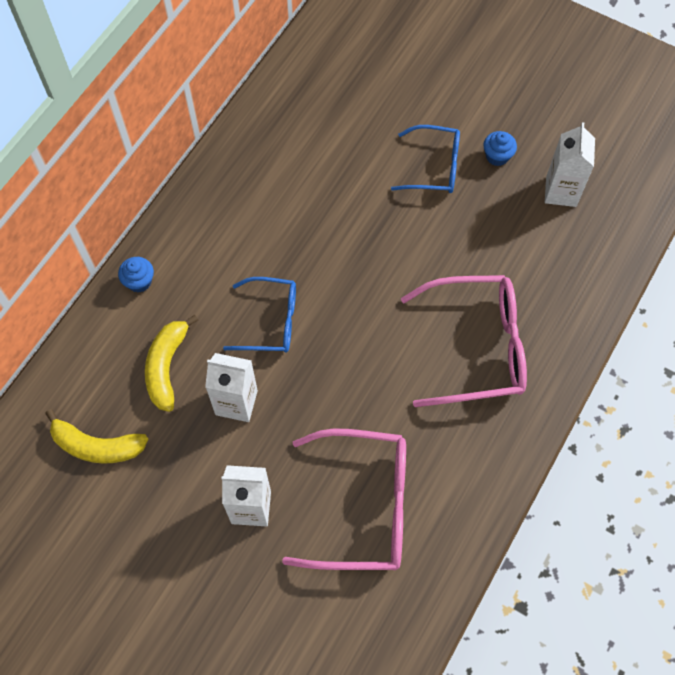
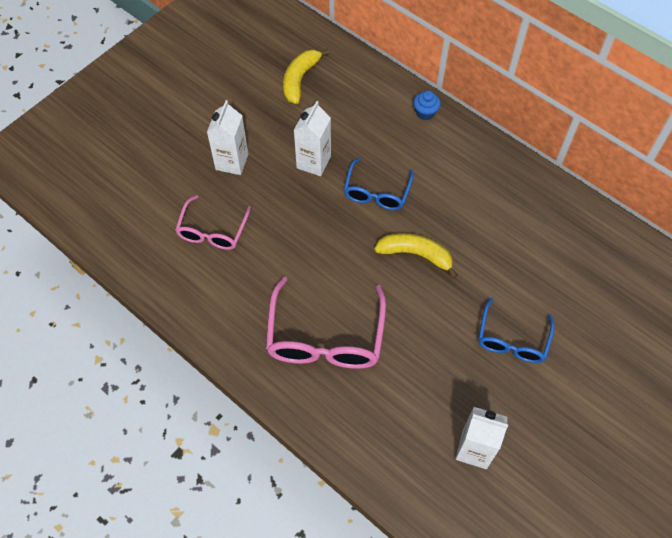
camera: 100 degrees right, 5 degrees down
yellow banana [145,315,198,412] -> yellow banana moved to [374,233,458,279]
pink glasses [282,428,406,570] -> pink glasses [175,195,251,250], size x0.62
blue cupcake [483,131,517,166] -> none

